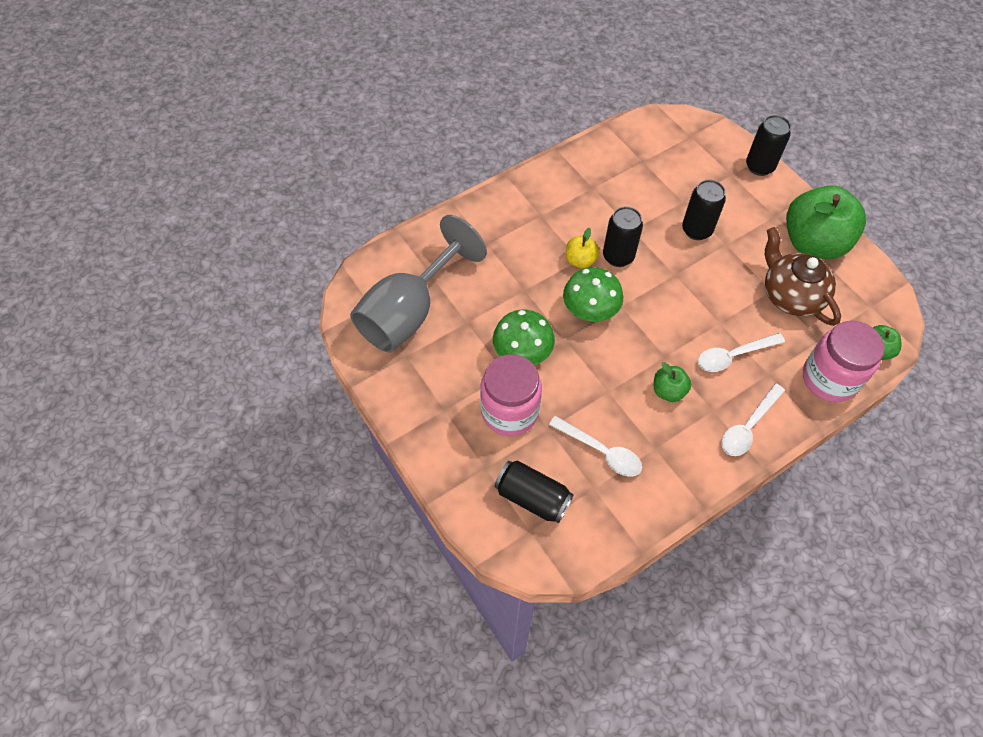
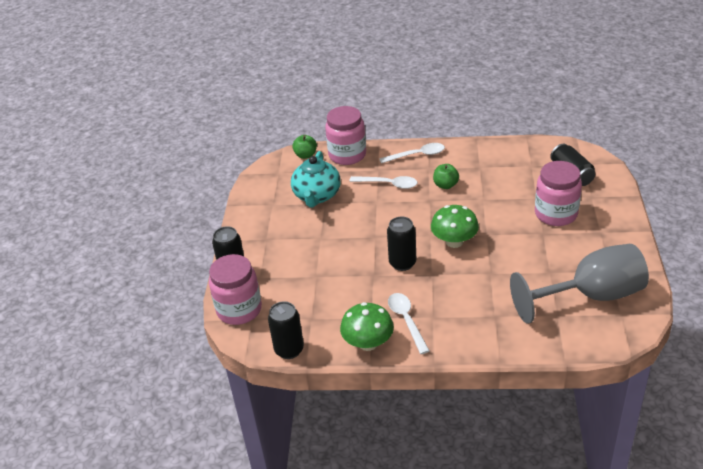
camera: 140 degrees left, 20 degrees down
green mushroom [493,310,555,365] -> green mushroom moved to [340,302,394,351]
white spoon [549,416,642,477] -> white spoon moved to [388,293,430,354]
yellow apple [566,228,600,269] -> none
black can [682,180,726,240] -> black can moved to [268,301,304,359]
brown teapot [765,227,841,326] -> turquoise teapot [291,151,341,207]
green apple [786,185,866,259] -> none
none -> pink jar [209,254,262,325]

